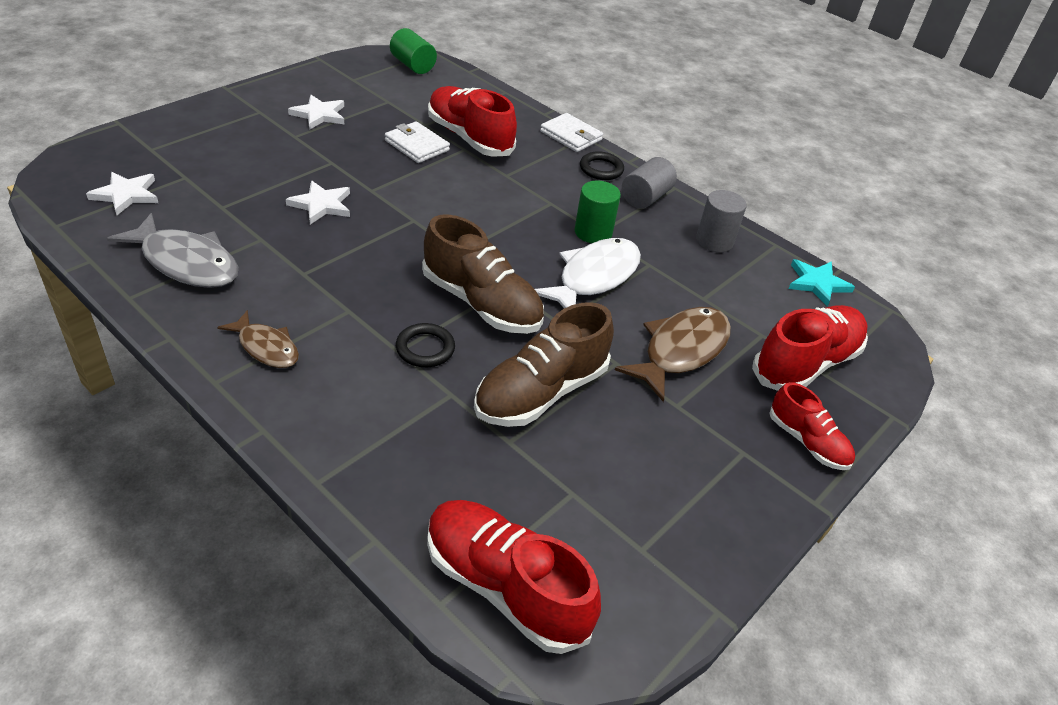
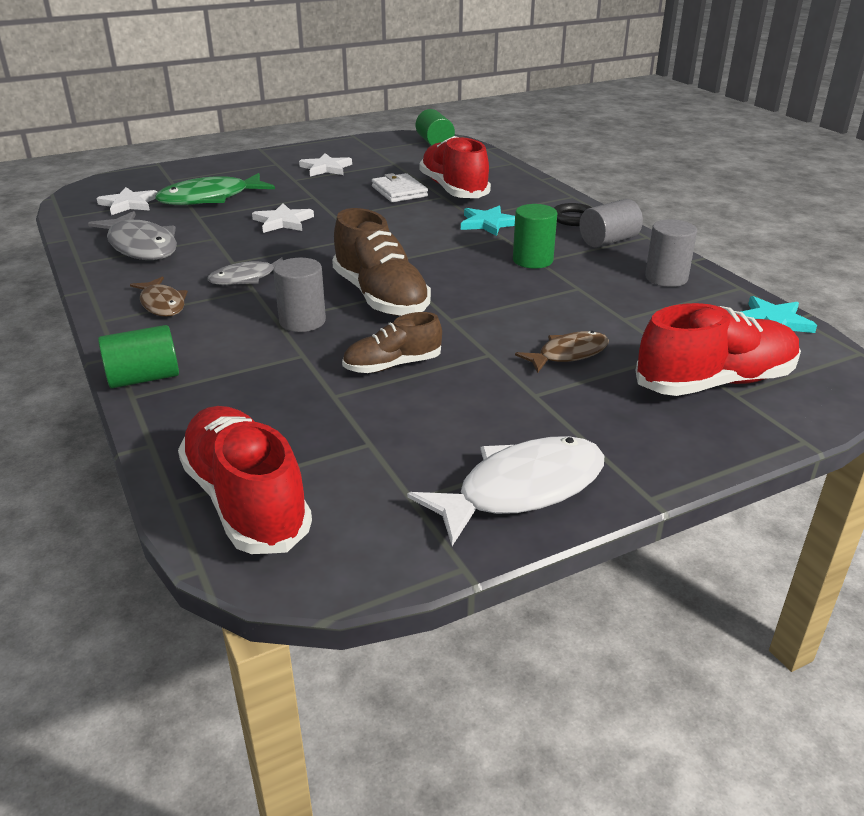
camera: 25 degrees right, 10 degrees down
black ring [396,323,455,367] -> grey cylinder [273,258,326,332]
brown shoe [474,302,614,427] -> brown shoe [342,312,442,373], size x0.59
white fish [535,238,641,308] -> white fish moved to [407,436,604,546]
white wallet [540,113,603,152] -> none
brown fish [615,307,731,402] -> brown fish [515,331,609,373], size x0.61
red shoe [769,382,855,470] -> none
none -> green cylinder [98,325,179,388]
none -> green fish [155,173,275,205]
none -> grey fish [208,257,283,285]
none -> turquoise star [461,206,515,236]

